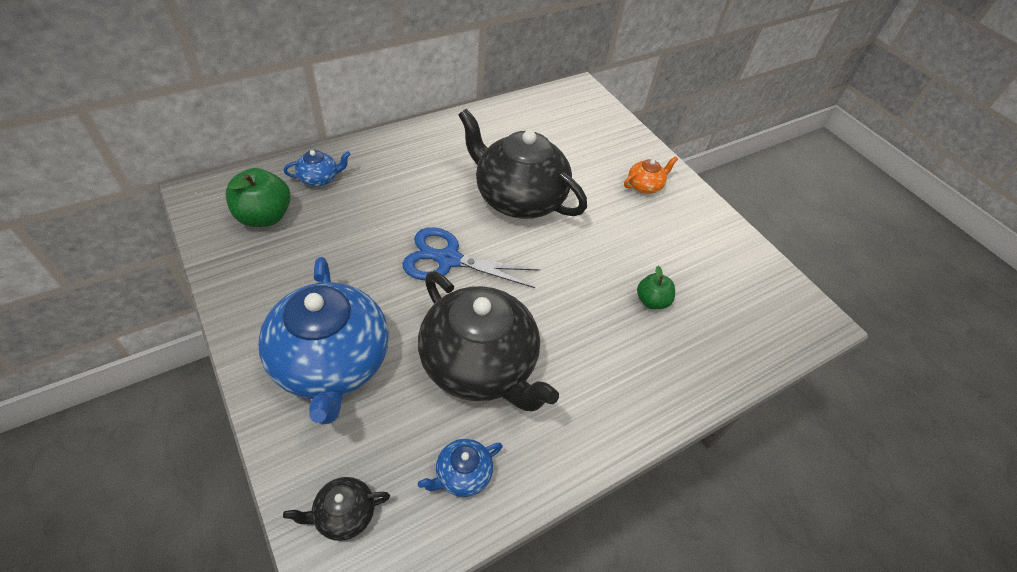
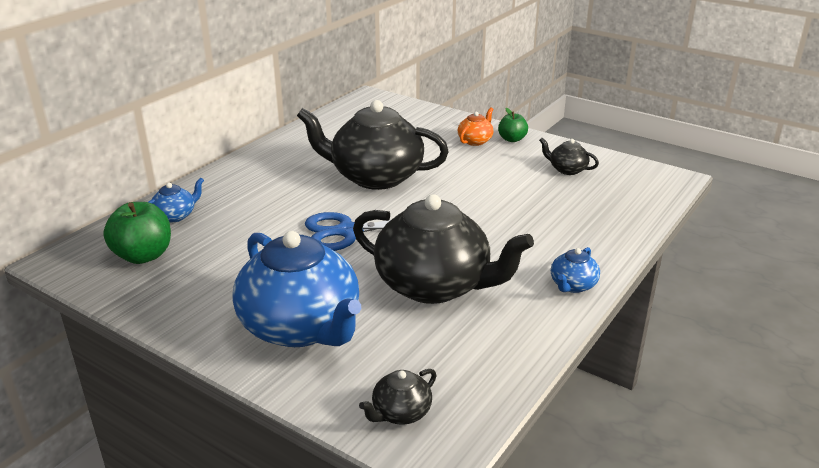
camera: 20 degrees left, 20 degrees down
blue teapot [418,439,503,497] -> blue teapot moved to [551,247,600,293]
green apple [637,266,675,309] -> green apple moved to [498,108,528,142]
none -> black teapot [539,138,599,175]

